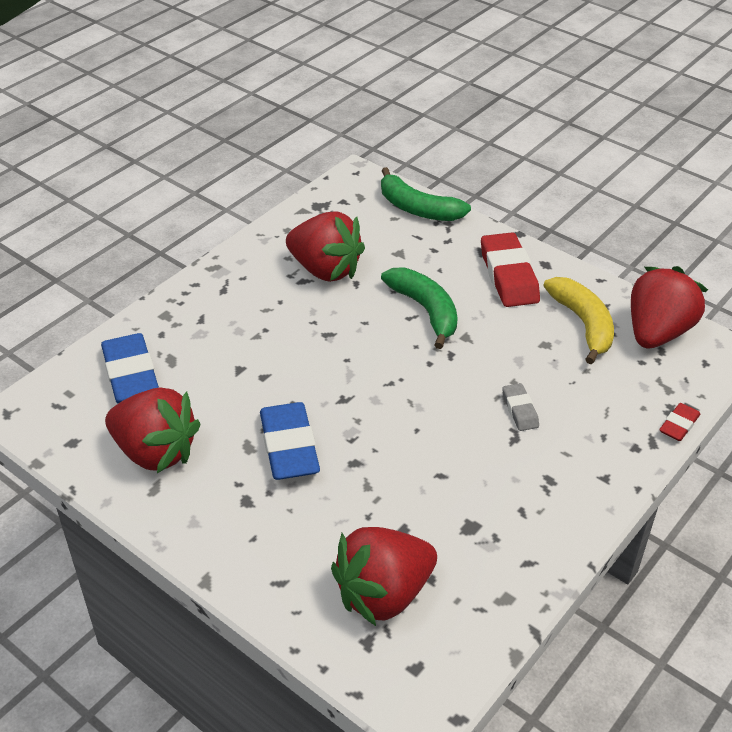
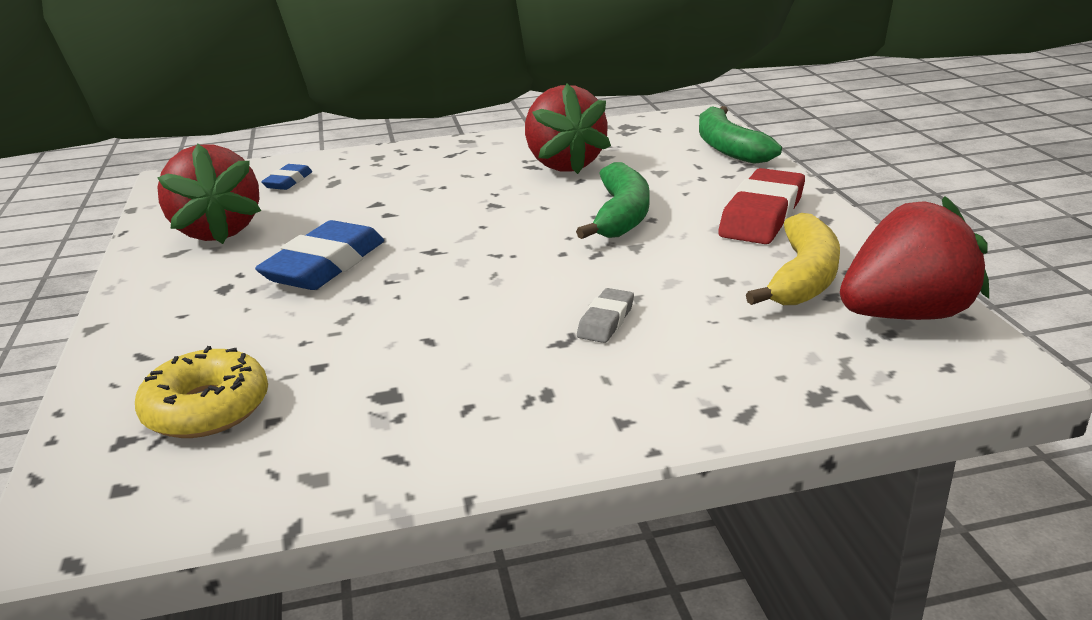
camera: 40 degrees right, 15 degrees down
blue eraser [101,333,159,403] -> blue eraser [261,164,313,190], size x0.51
red strawberry [331,527,437,626] -> yellow donut [135,346,268,438]
red eraser [659,403,700,441] -> none

